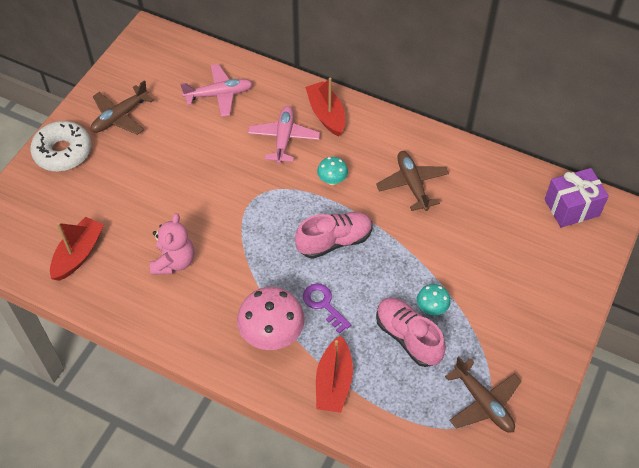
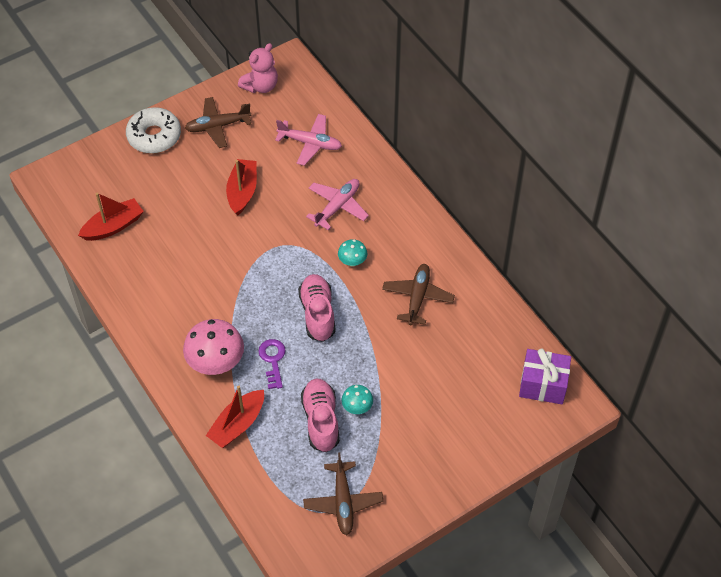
camera: 30 degrees right, 0 degrees up
pink teddy bear [150,213,194,275] -> pink teddy bear moved to [238,43,278,93]
pink shoe [295,212,372,259] -> pink shoe turned 105 degrees counterclockwise [298,274,336,342]
red boat [305,78,345,136] -> red boat moved to [226,159,257,216]

